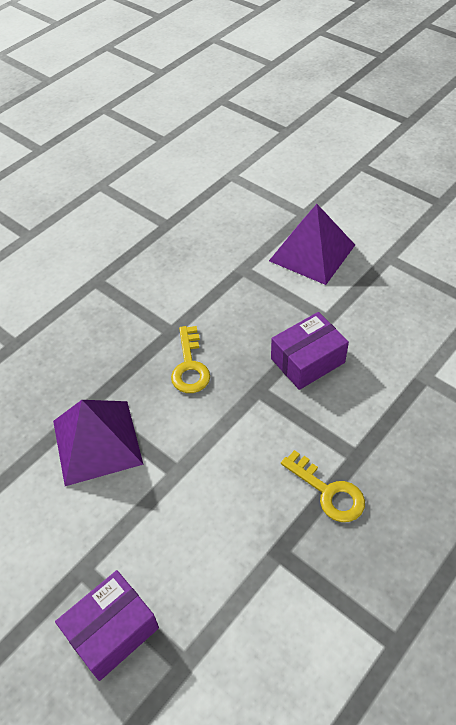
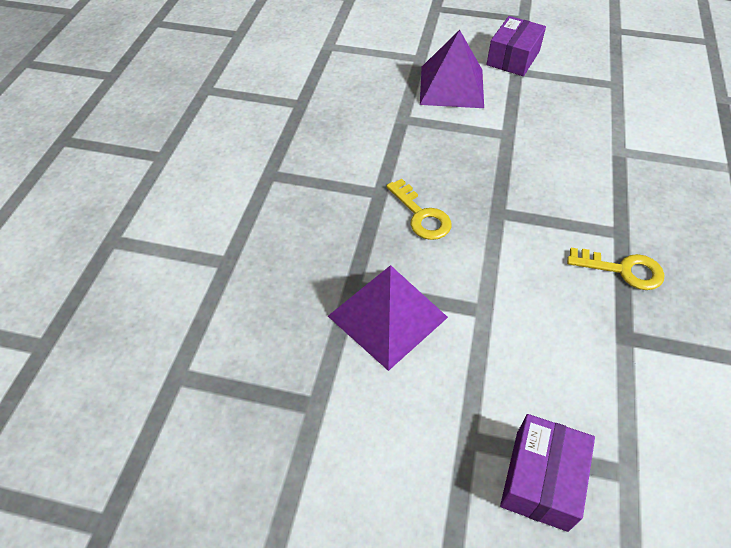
camera: 30 degrees left, 0 degrees up
purple box [271,312,349,390] -> purple box moved to [486,16,546,76]

